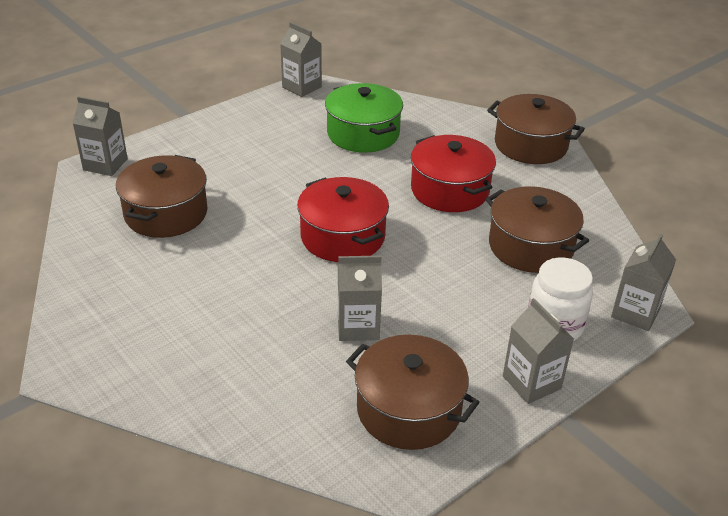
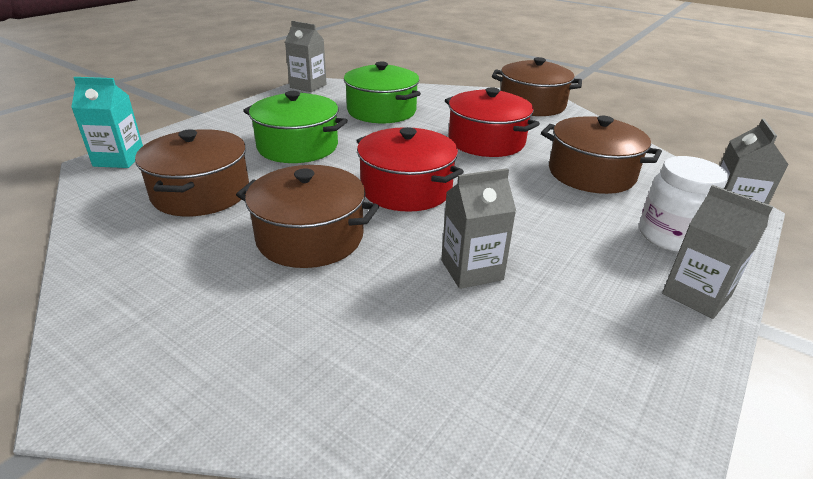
camera: 15 degrees left, 5 degrees down
grey carton [72,96,128,176] -> turquoise carton [71,77,143,168]
brown pot [346,335,480,450] -> brown pot moved to [236,165,379,268]
none -> green pot [243,91,348,163]

